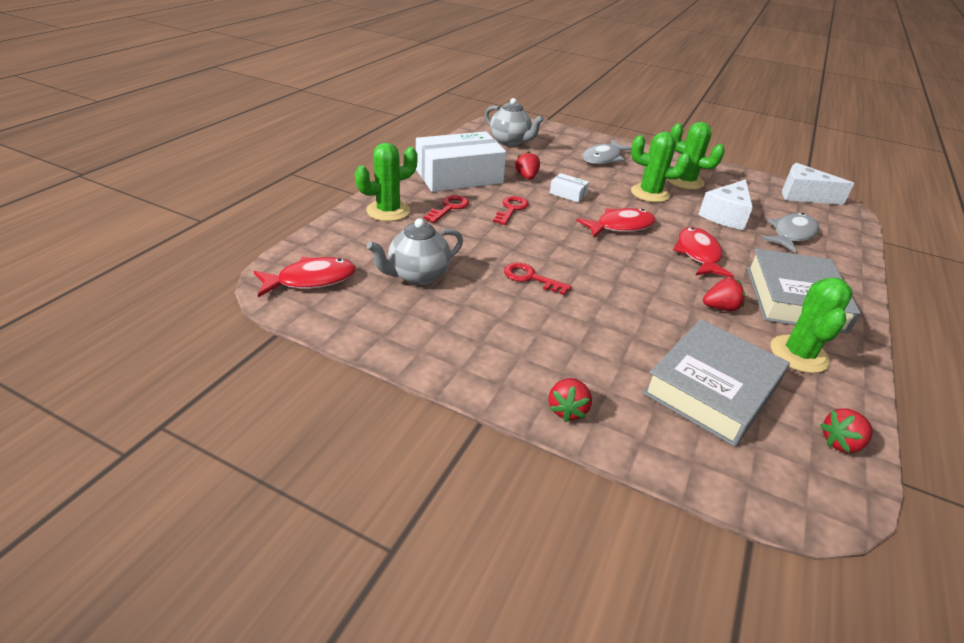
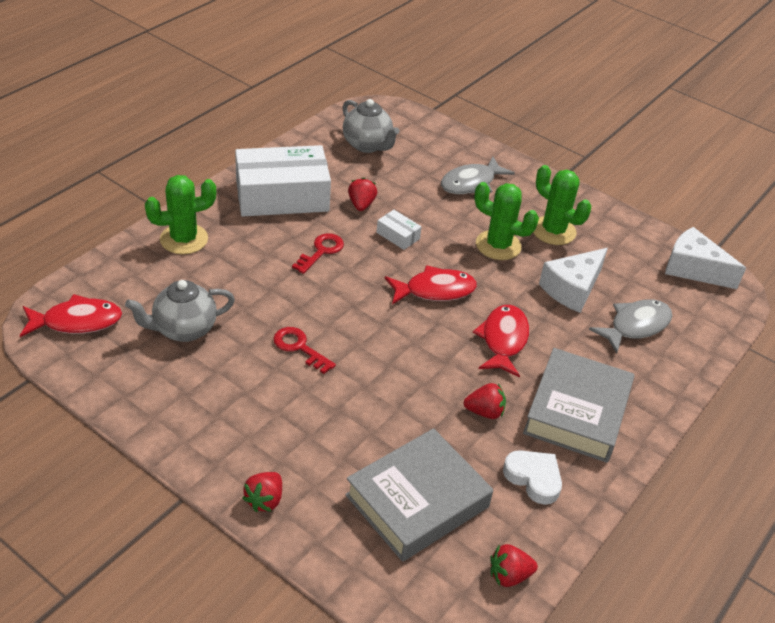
camera: 10 degrees right, 5 degrees up
red key [424,195,469,223] -> none
green cactus [771,278,853,373] -> white heart [503,450,562,505]

